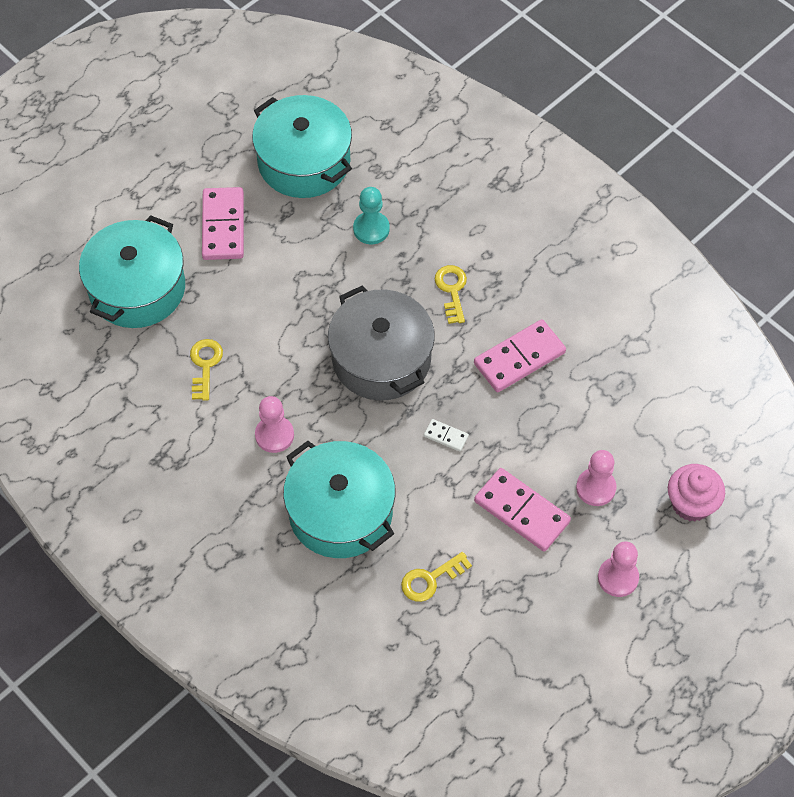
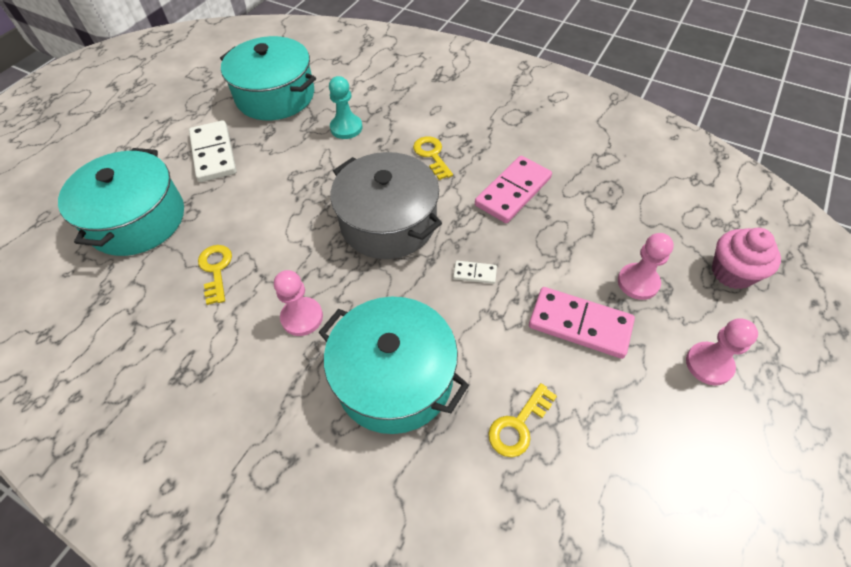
camera: 15 degrees left, 5 degrees down
pink domino [202,187,244,260] -> white domino [189,120,236,182]

